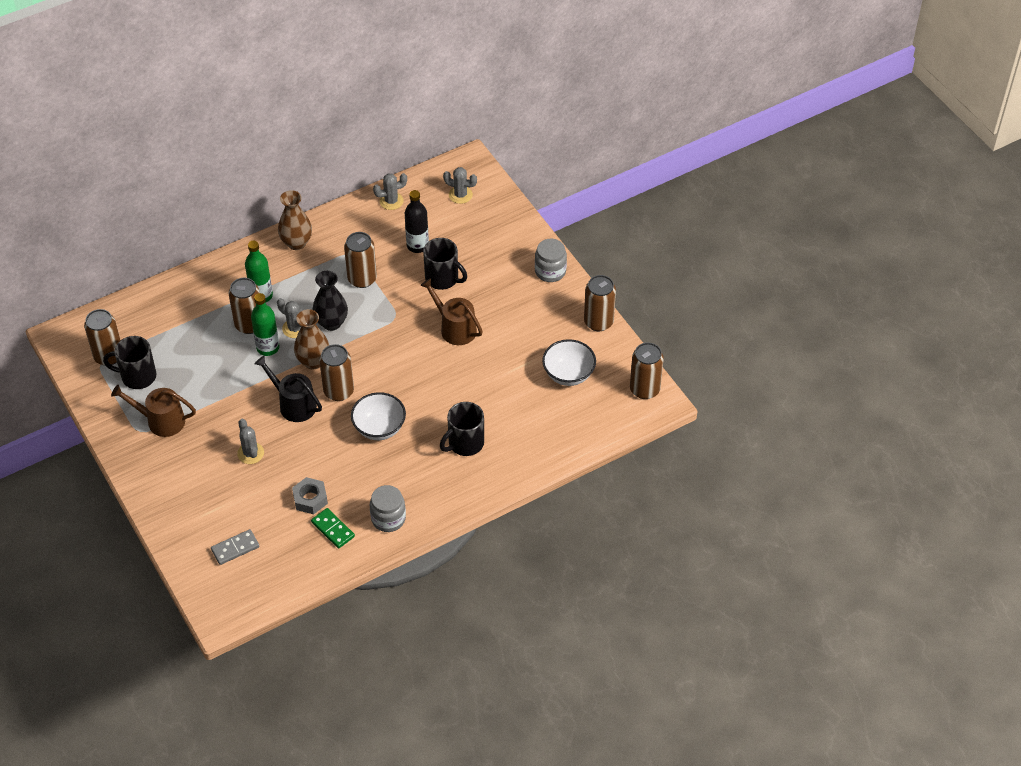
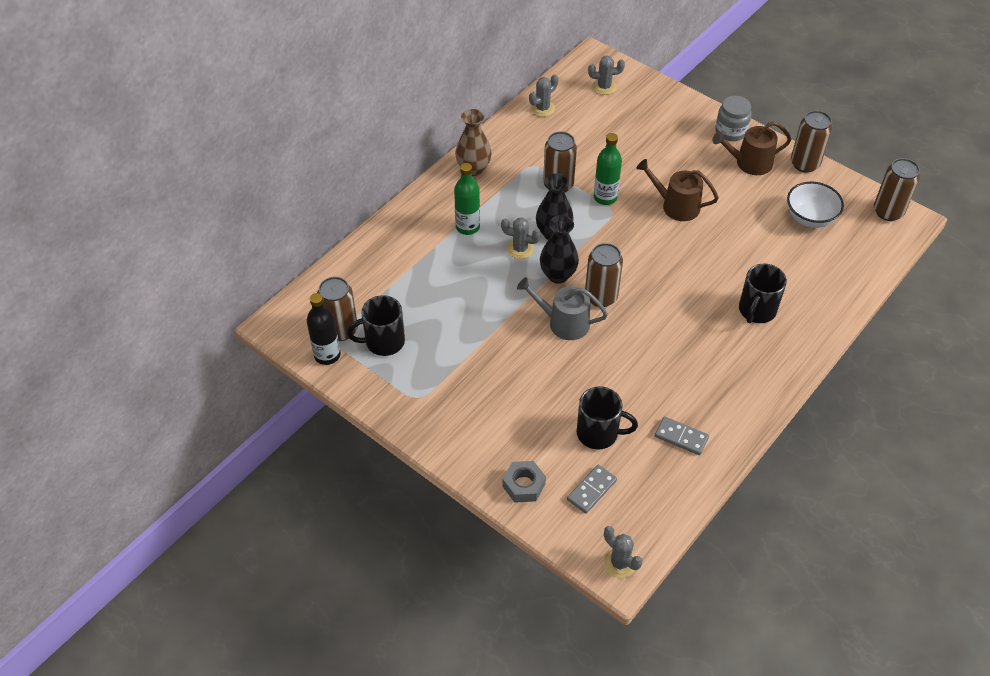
camera: 20 degrees left, 0 degrees up
brown watering can [111,385,196,437] -> brown watering can moved to [712,121,792,175]
brown can [229,278,260,334] -> none
grey cactus [237,419,264,464] -> grey cactus moved to [603,526,643,578]
green bottle [251,293,279,356] -> green bottle moved to [594,133,622,205]
black watering can [254,355,322,422] -> grey watering can [517,277,608,340]
grey nut [292,477,328,514] -> grey nut moved to [502,461,546,503]
brown vase [294,309,329,369] -> black vase [540,215,579,284]
green domino [311,508,355,548] -> grey domino [655,417,709,455]
white bowl [351,392,406,440] -> none
grey jar [370,485,406,532] -> none
black bottle [405,190,429,253] -> black bottle moved to [307,293,341,365]
black mug [423,238,467,290] -> black mug moved to [577,386,638,449]

